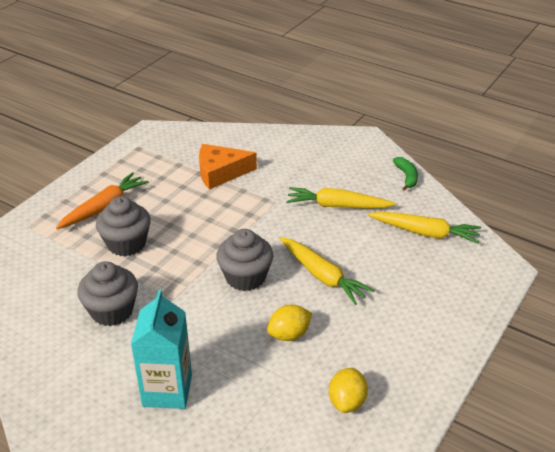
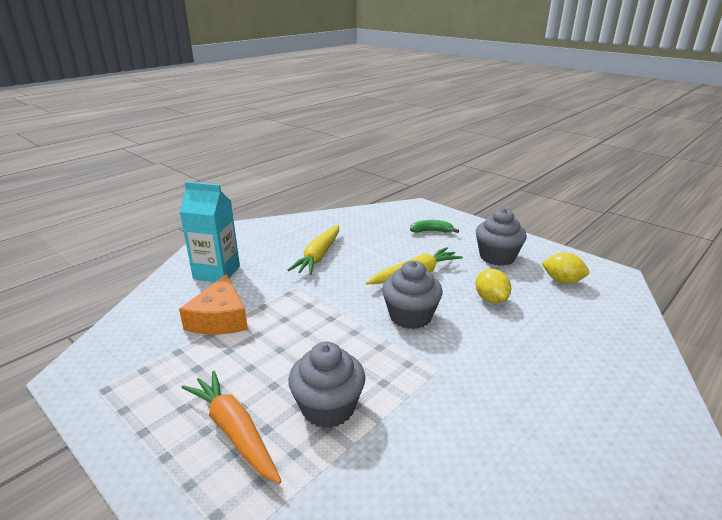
camera: 80 degrees left, 10 degrees down
grey cupcake [78,261,138,326] -> grey cupcake moved to [476,208,527,266]
turquoise carton [131,289,192,409] -> turquoise carton moved to [179,182,240,282]
yellow carrot [368,212,481,244] -> none
green banana [393,157,418,191] -> green banana moved to [410,220,459,233]

